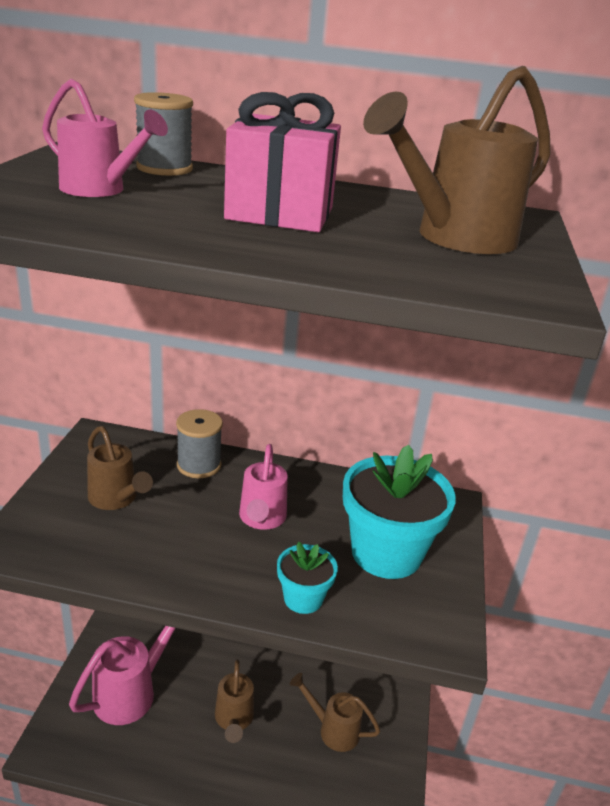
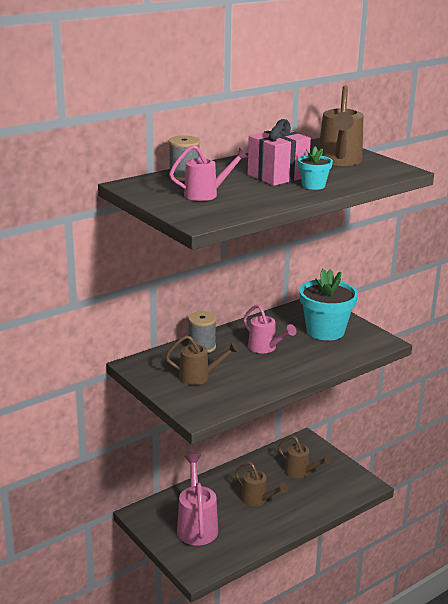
camera: 45 degrees left, 5 degrees down
turquoise flower pot [277,542,338,614] -> turquoise flower pot moved to [298,147,333,190]
brown watering can [290,673,380,752] -> brown watering can turned 120 degrees counterclockwise [278,436,331,478]

